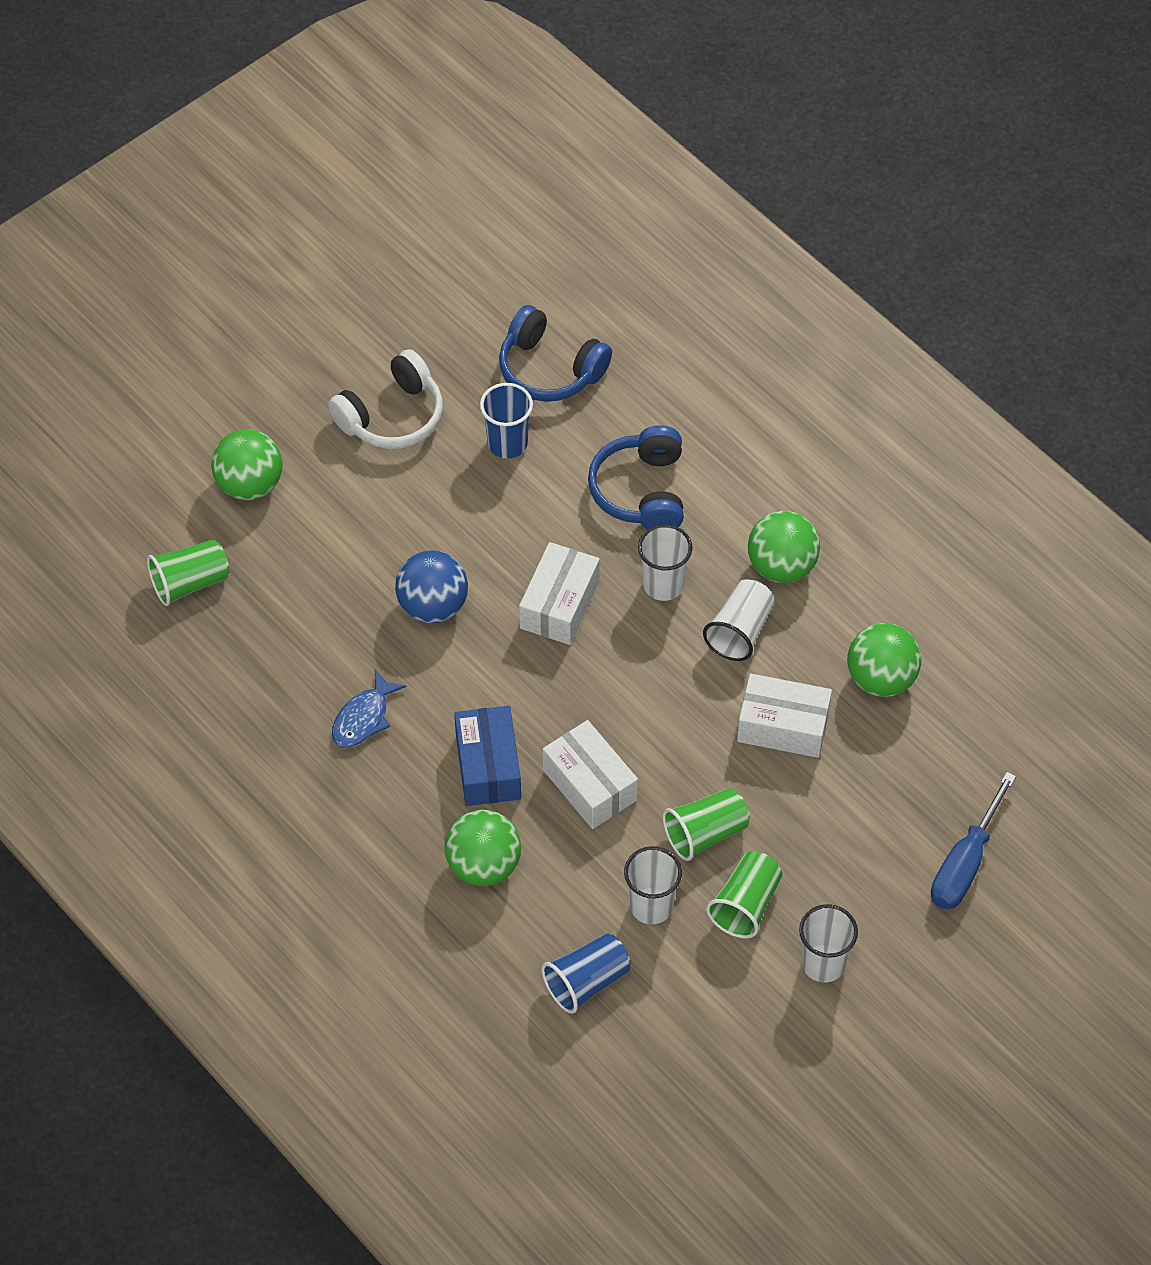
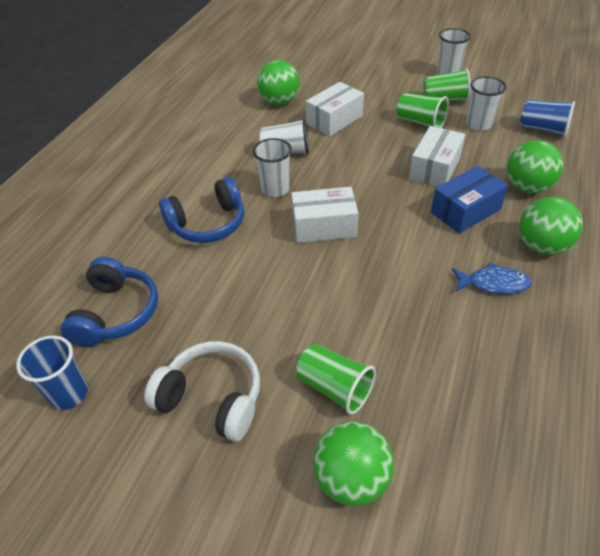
camera: 115 degrees left, 10 degrees down
green cup [147,539,229,606] -> green cup moved to [296,344,376,415]
blue ball [395,550,468,623] -> none
blue cup [480,383,533,459] -> blue cup moved to [16,336,88,410]
white box [737,674,832,758] -> white box turned 60 degrees clockwise [306,82,364,136]
green ball [748,511,820,583] -> green ball moved to [519,197,583,255]
blue screwdriver [931,772,1016,910] -> none

